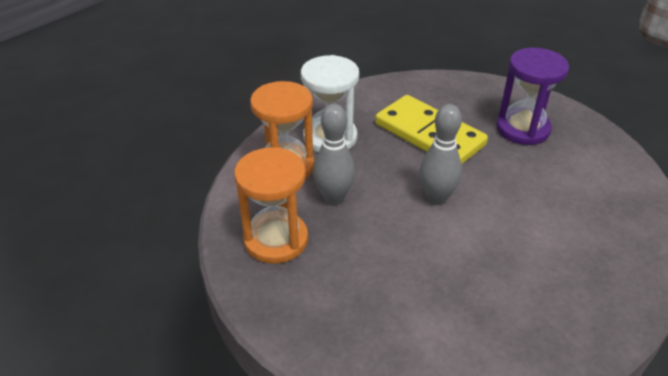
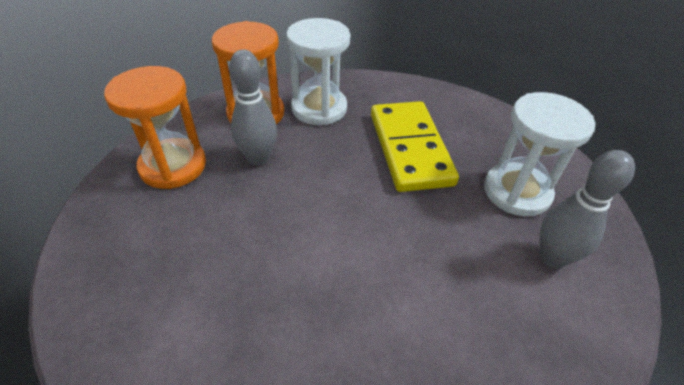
camera: 35 degrees right, 5 degrees up
grey bowling pin [419,104,462,205] -> grey bowling pin moved to [540,150,635,268]
purple hourglass [496,48,569,145] -> white hourglass [484,92,595,217]

